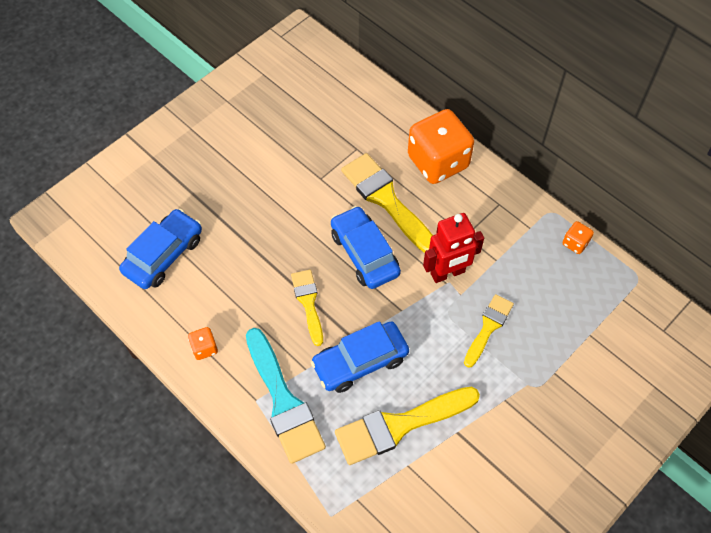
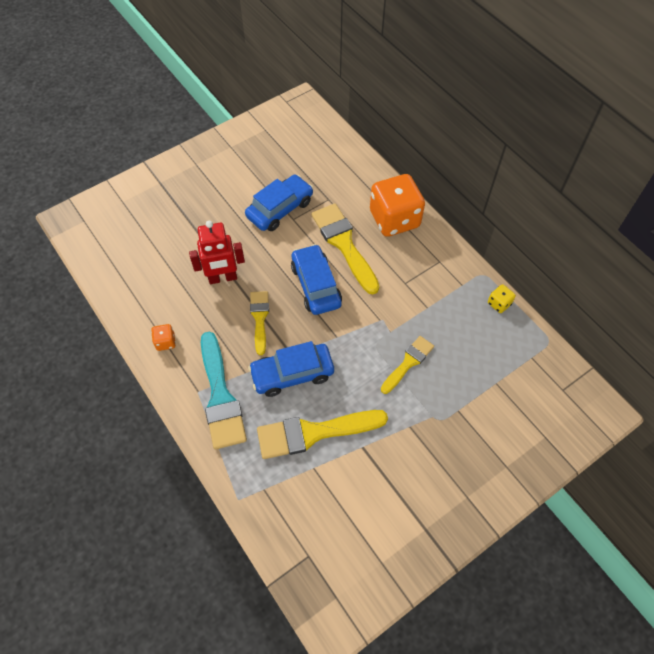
camera: 10 degrees right, 0 degrees up
blue car [119,209,202,289] -> blue car moved to [245,175,313,231]
red robot [423,213,484,283] -> red robot moved to [189,221,245,284]
orange dice [562,221,594,254] -> yellow dice [488,284,516,313]

